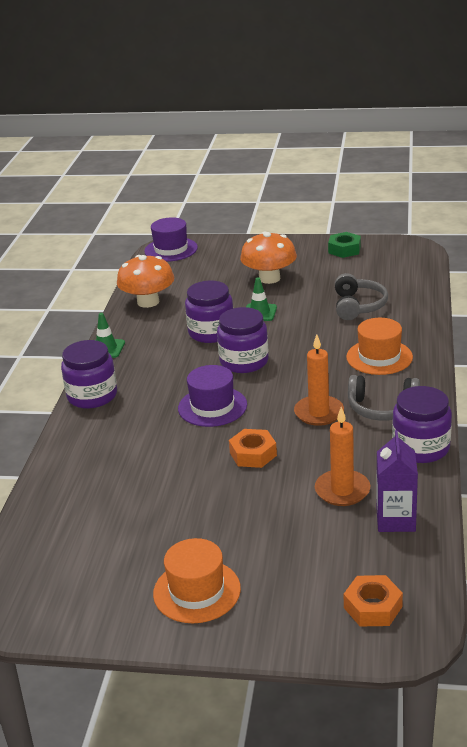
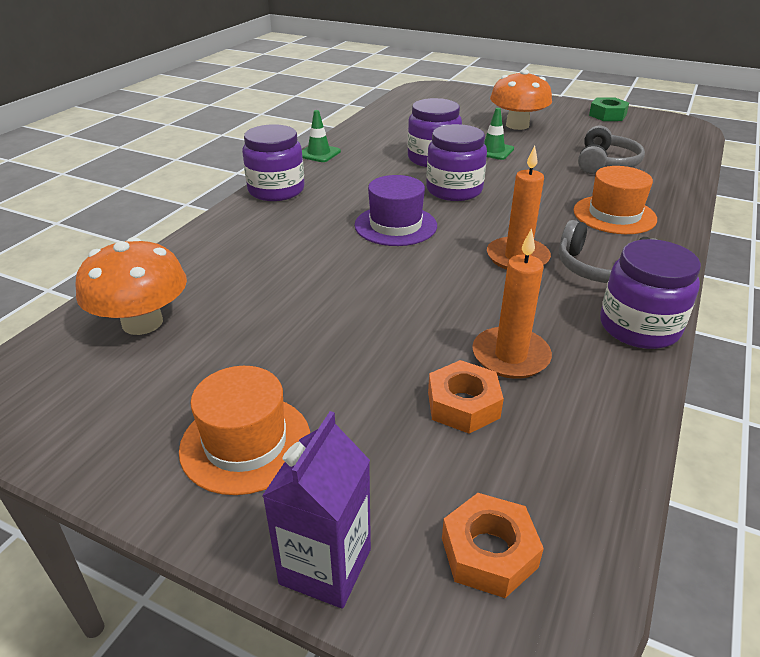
camera: 15 degrees right, 5 degrees up
orange mushroom [117,255,174,308] -> orange mushroom moved to [75,237,187,335]
purple hat [144,217,198,262] -> none
orange nut [229,429,277,468] -> orange nut moved to [428,360,504,434]
purple carton [376,430,418,532] -> purple carton moved to [262,411,371,609]

